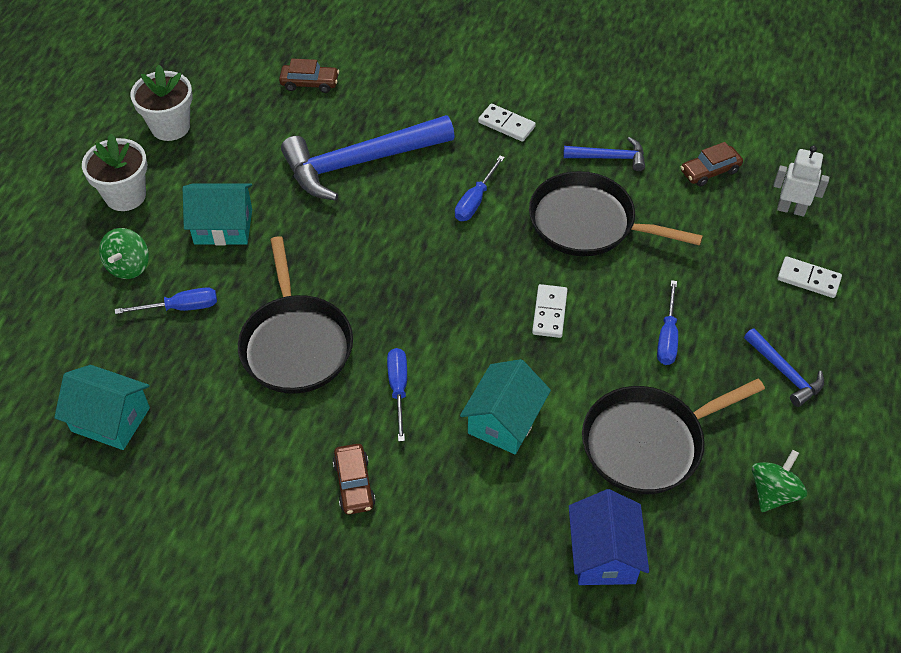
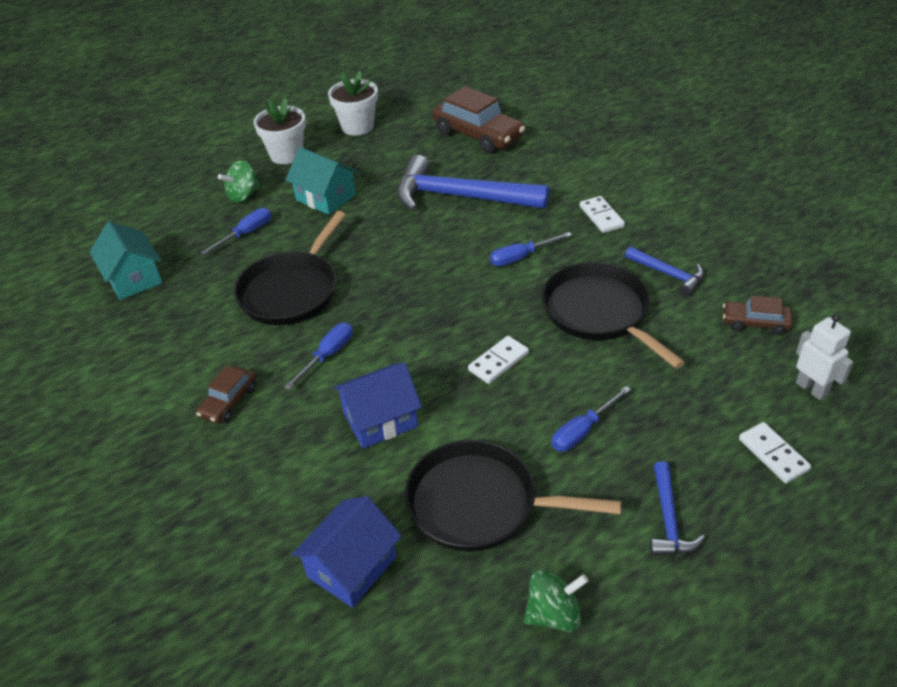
camera: 40 degrees right, 10 degrees down
blue screwdriver [115,287,217,314] -> blue screwdriver turned 75 degrees counterclockwise [201,208,271,255]
brown car [279,59,339,93] -> brown car [432,86,525,154], size x1.88
turquoise house [460,359,551,454] -> blue house [333,363,422,448]

